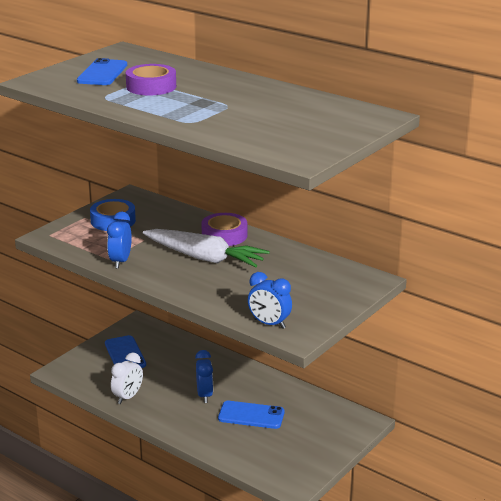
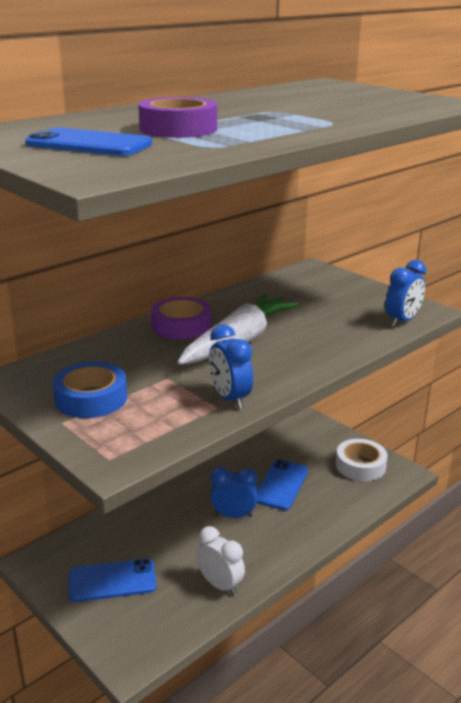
camera: 80 degrees left, 0 degrees up
blue clock [107,212,132,269] -> blue clock turned 45 degrees clockwise [209,325,253,409]
none -> white tape [336,439,388,481]

